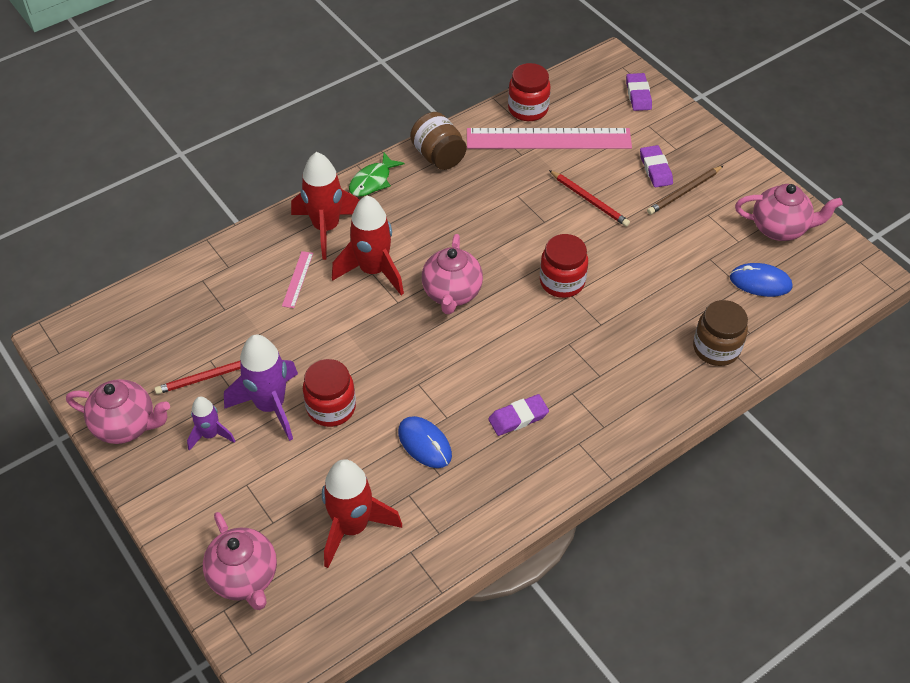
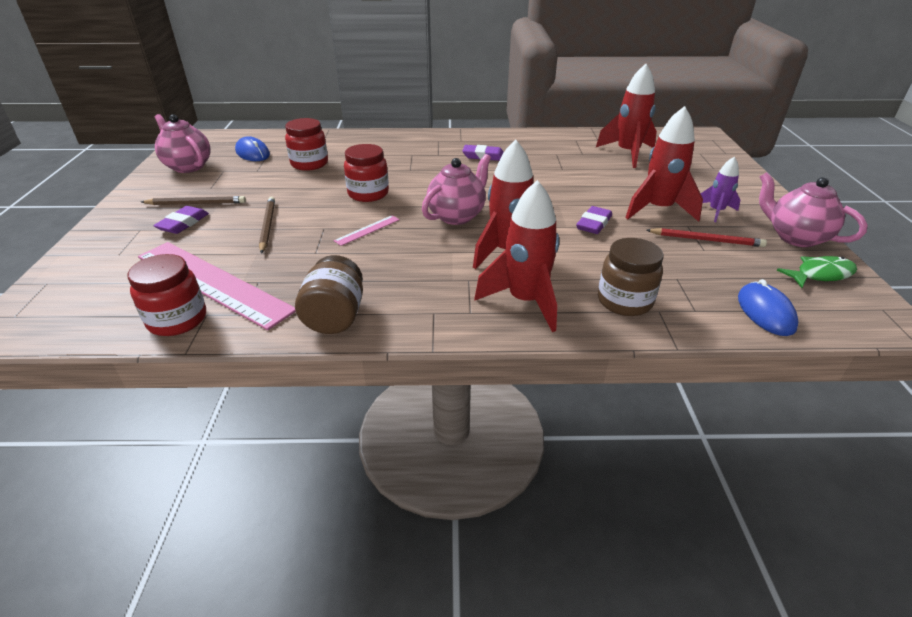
camera: 145 degrees left, 15 degrees down
pink teapot [203,512,277,610] -> none
purple rocket [224,335,298,441] -> red rocket [625,106,703,222]
pink ruler [282,251,313,308] -> pink ruler moved to [334,215,400,246]
red jar [303,359,356,427] -> red jar moved to [285,118,328,171]
green fish [349,153,404,197] -> green fish moved to [777,256,857,288]
blue mouse [398,416,452,468] -> blue mouse moved to [738,279,798,336]
red pencil [549,170,630,227] -> brown pencil [259,197,275,254]
purple eraser [626,73,652,111] -> purple eraser moved to [576,206,612,234]
brown jar [693,300,748,366] -> brown jar moved to [598,238,664,316]

